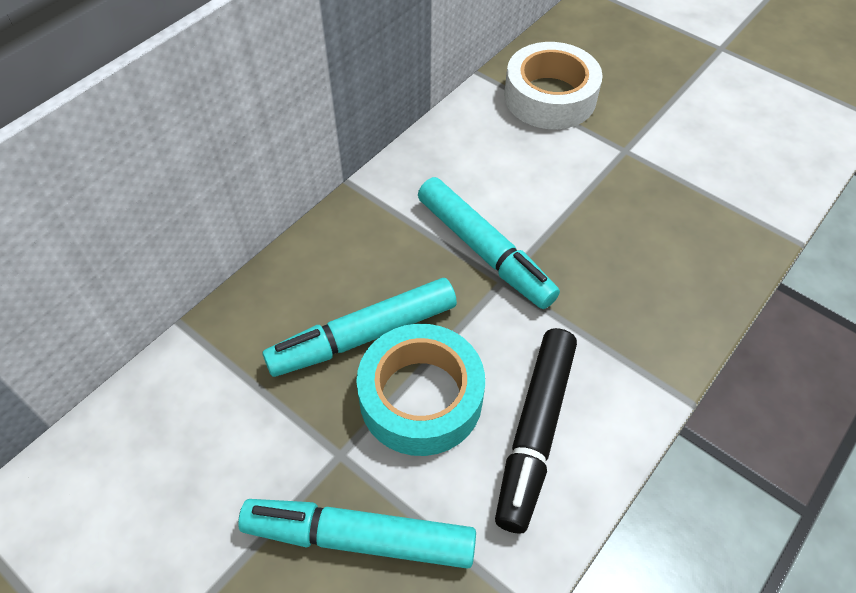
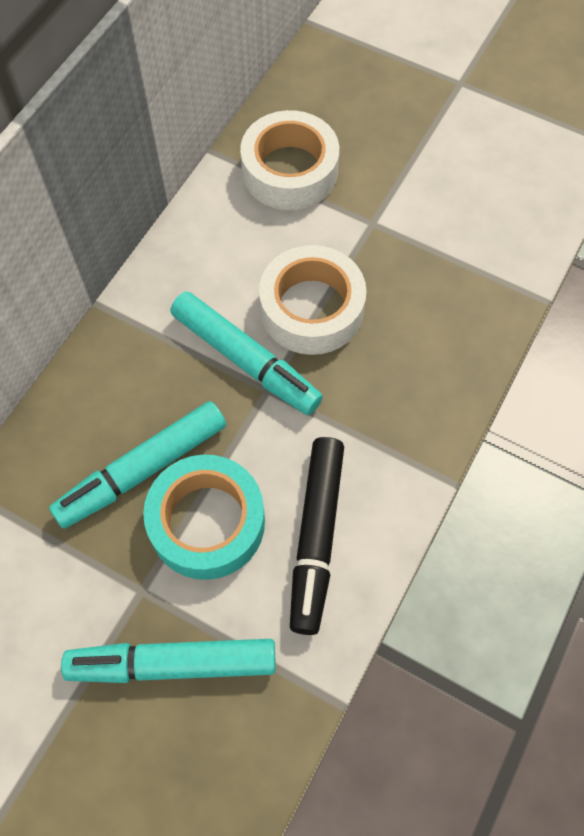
camera: 10 degrees left, 10 degrees up
none -> white tape [259,245,367,355]

